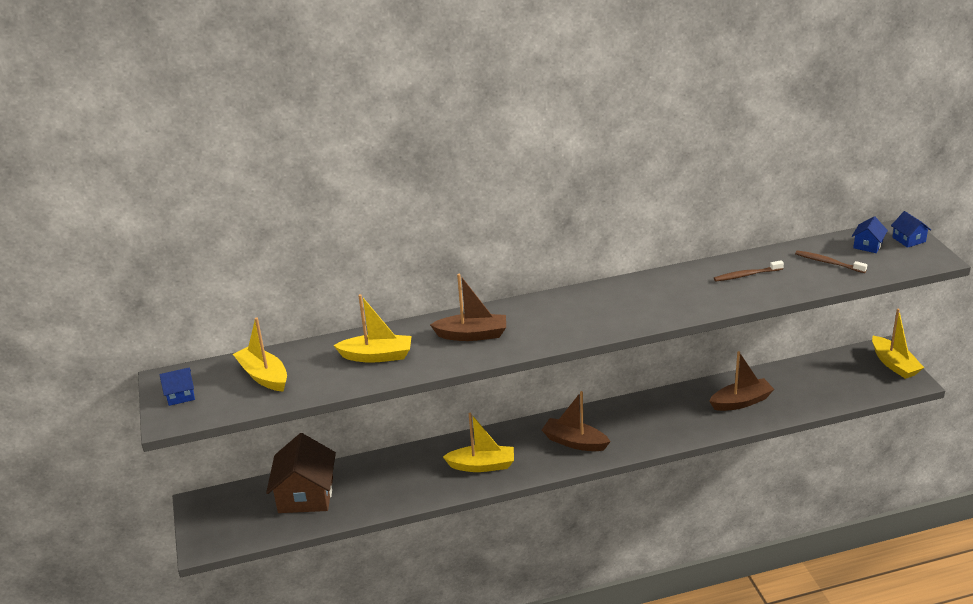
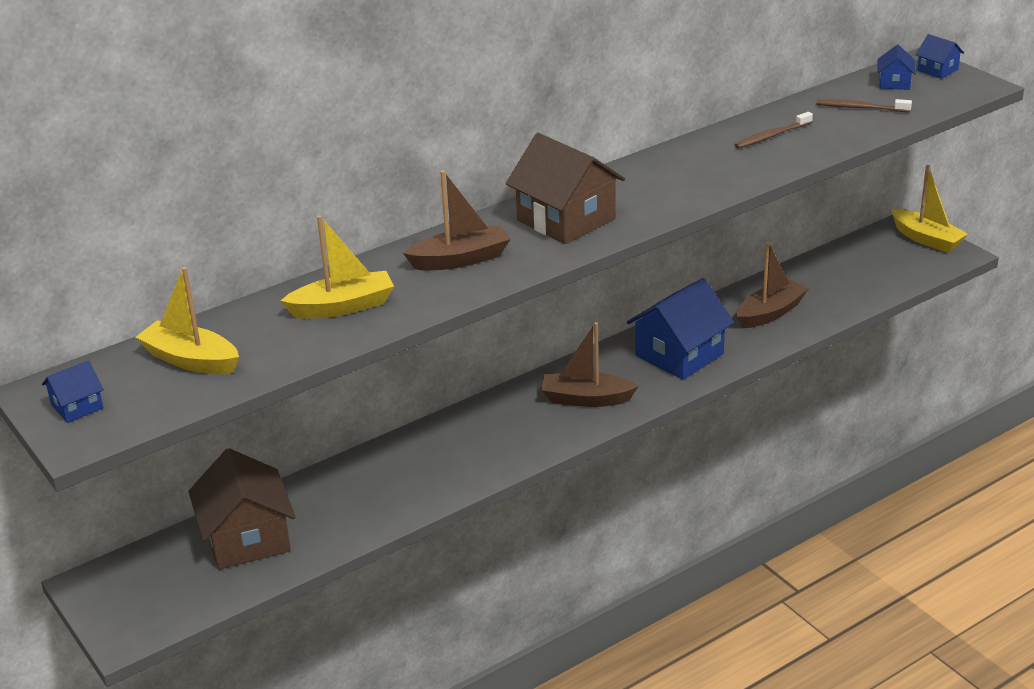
camera: 20 degrees left, 0 degrees up
yellow boat [443,413,514,472] -> none
none -> brown house [506,133,625,244]
none -> blue house [627,278,734,380]

